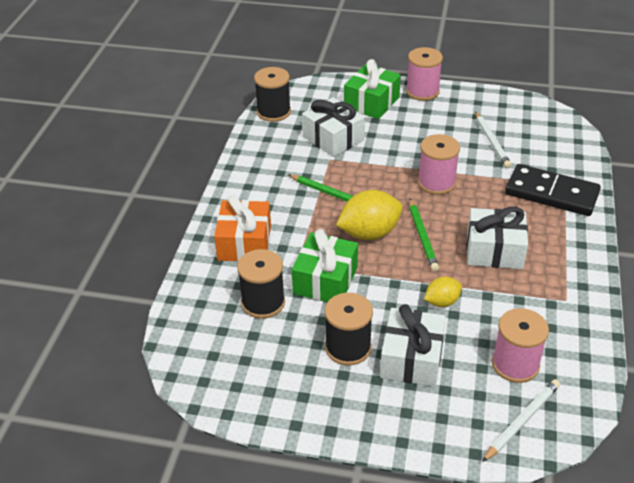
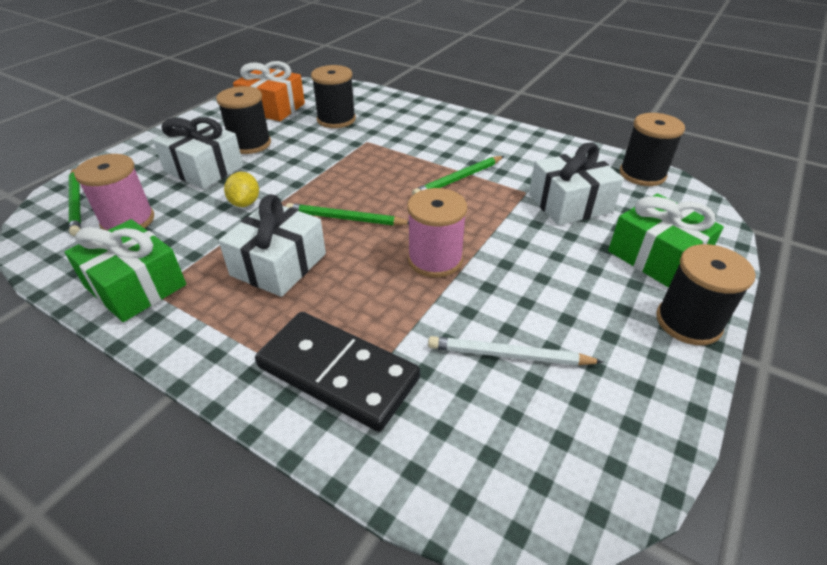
camera: 110 degrees right, 0 degrees up
orange gift [214,195,271,261] -> orange gift moved to [233,61,305,121]
green gift [292,229,358,302] -> green gift moved to [65,219,186,322]
yellow lemon [336,190,402,240] -> none
pink spool [406,47,443,101] -> black spool [656,244,756,345]
white pencil [482,379,560,462] -> green pencil [69,168,81,236]
black domino [505,164,601,216] -> black domino turned 75 degrees clockwise [255,312,420,432]

